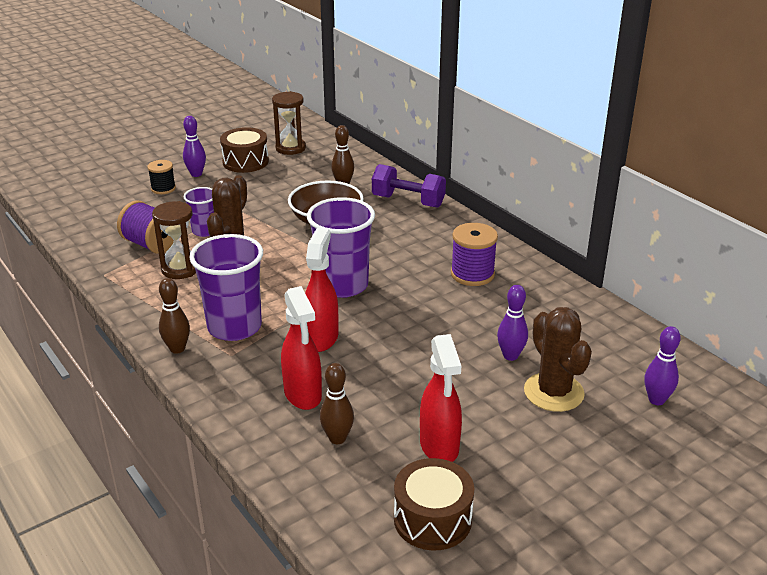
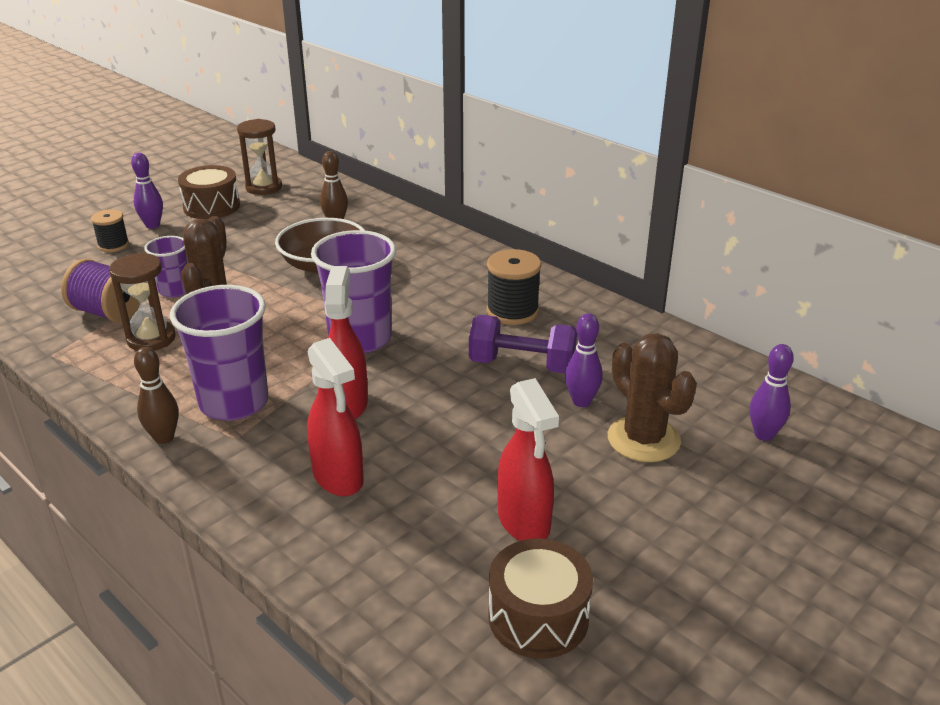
camera: 10 degrees left, 0 degrees up
brown bowling pin [320,363,354,444] -> none
purple dumbbell [372,164,446,208] -> purple dumbbell moved to [469,315,577,373]
purple spool [451,223,498,286] -> black spool [487,249,541,325]

